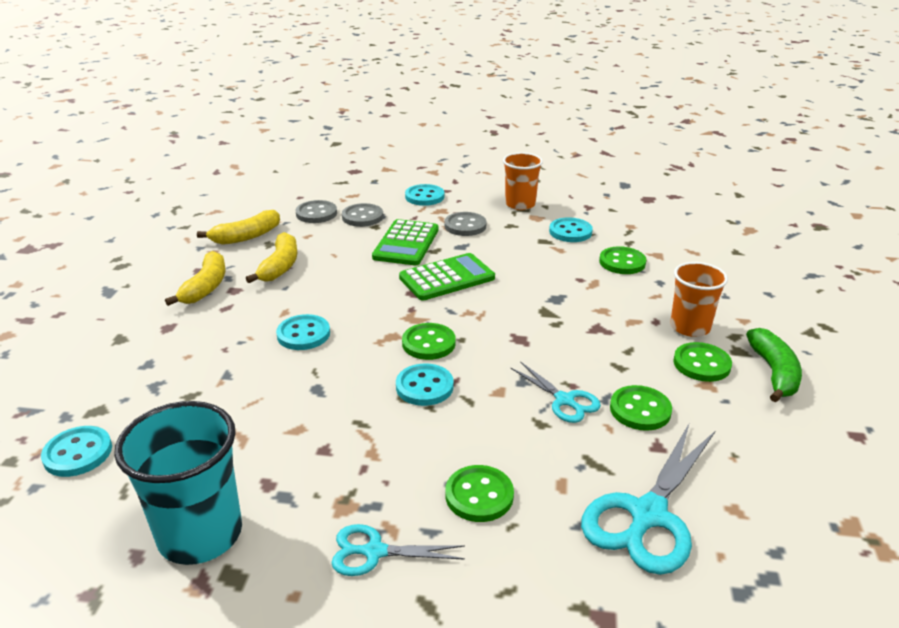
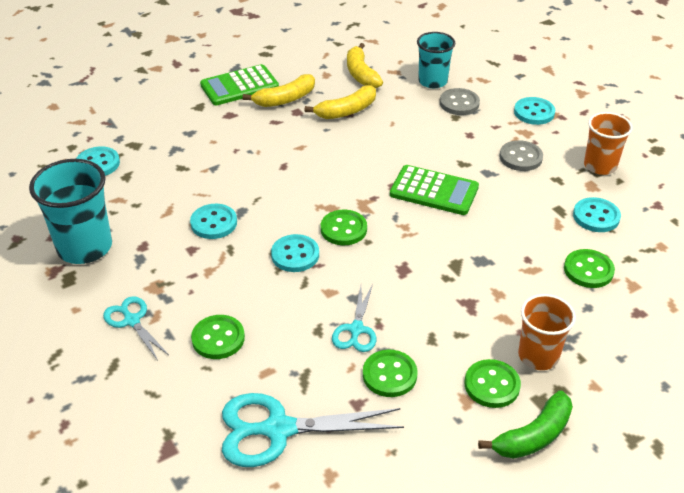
camera: 50 degrees right, 10 degrees up
yellow banana [197,210,280,245] -> yellow banana turned 60 degrees clockwise [347,43,383,88]
turquoise button [276,314,330,350] -> turquoise button moved to [190,204,237,239]
grey button [296,200,337,223] -> turquoise cup [417,32,455,88]
green calculator [372,219,439,265] -> green calculator moved to [200,64,279,105]

